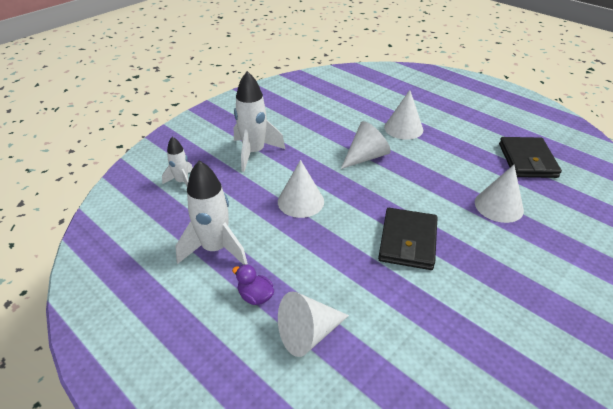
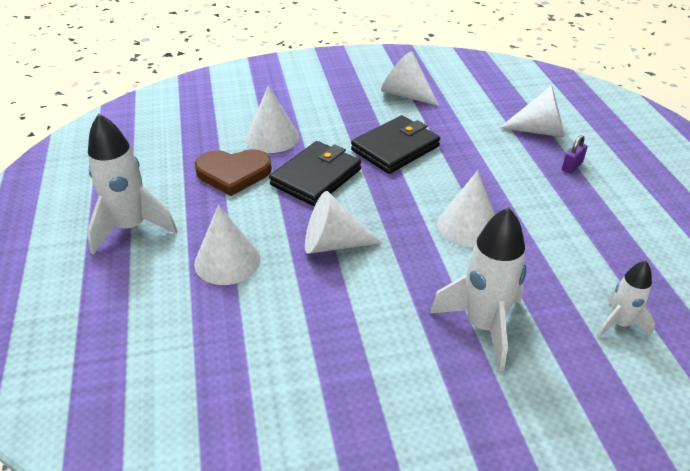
camera: 145 degrees left, 0 degrees up
white rocket [176,160,248,265] -> white rocket moved to [87,113,177,255]
purple duck [232,264,274,305] -> purple padlock [562,135,588,174]
black wallet [499,137,562,178] -> black wallet moved to [269,141,361,206]
none -> brown heart [195,149,272,196]
none -> white cone [381,51,439,106]

